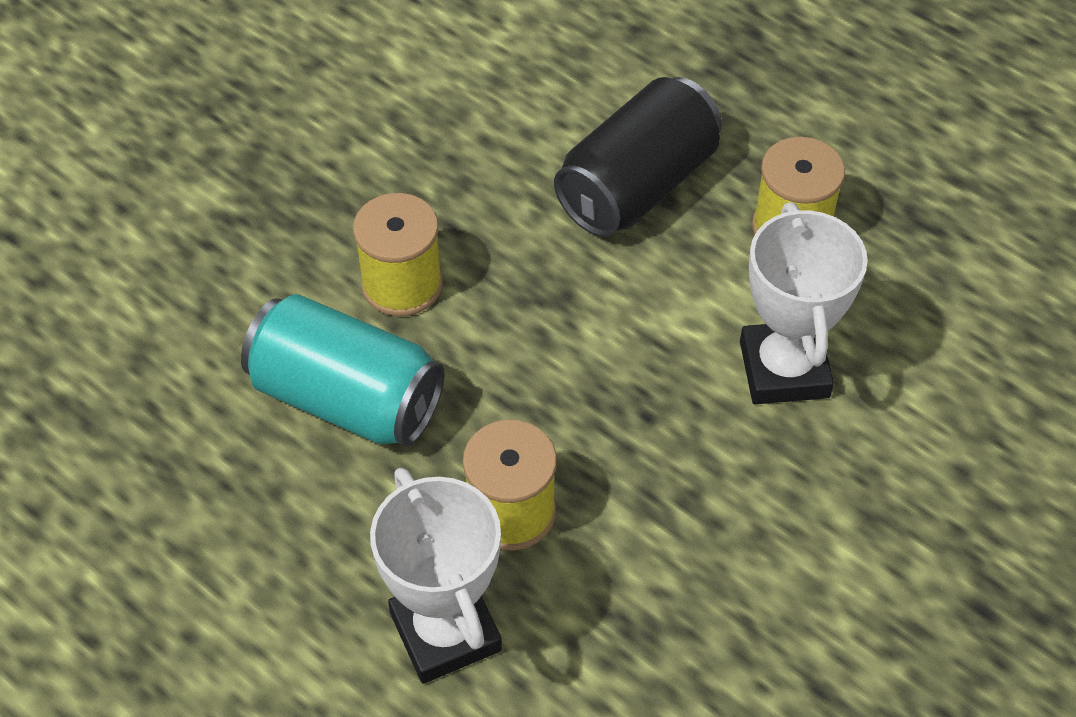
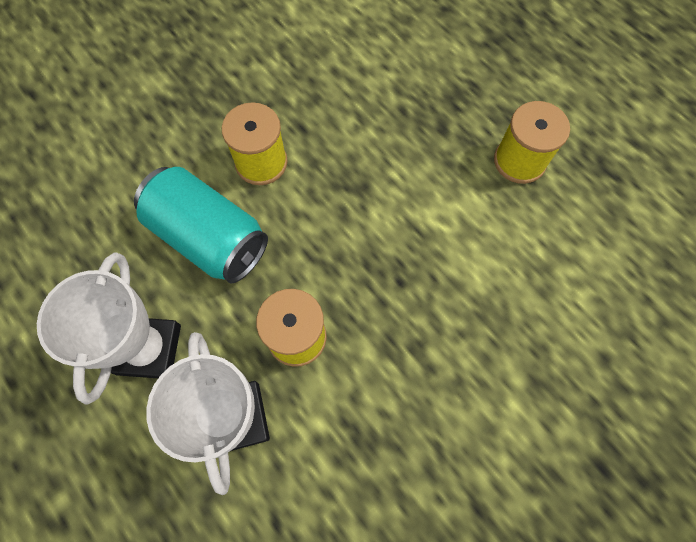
camera: 10 degrees right, 15 degrees up
black can [554,77,722,237] -> none
white trophy [740,203,868,404] -> white trophy moved to [37,252,181,405]

